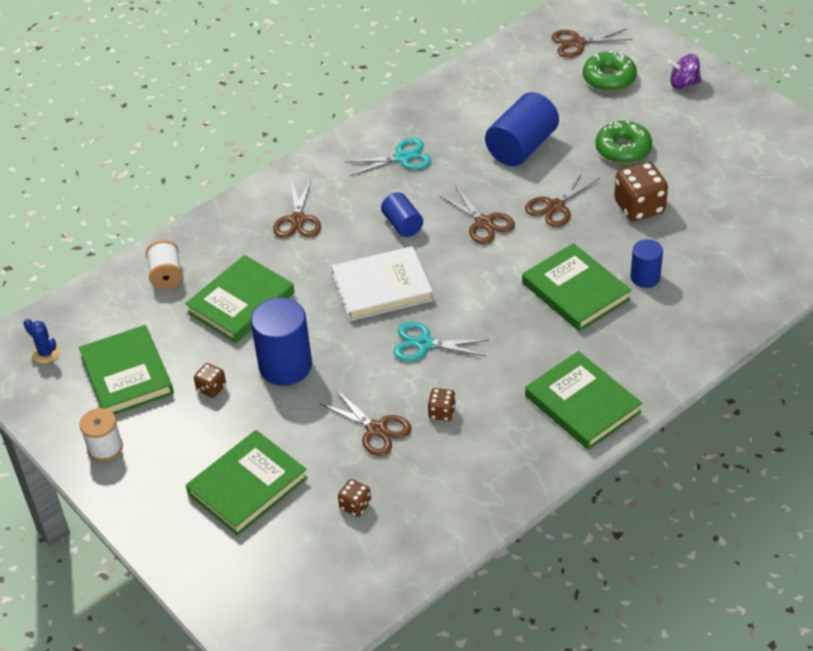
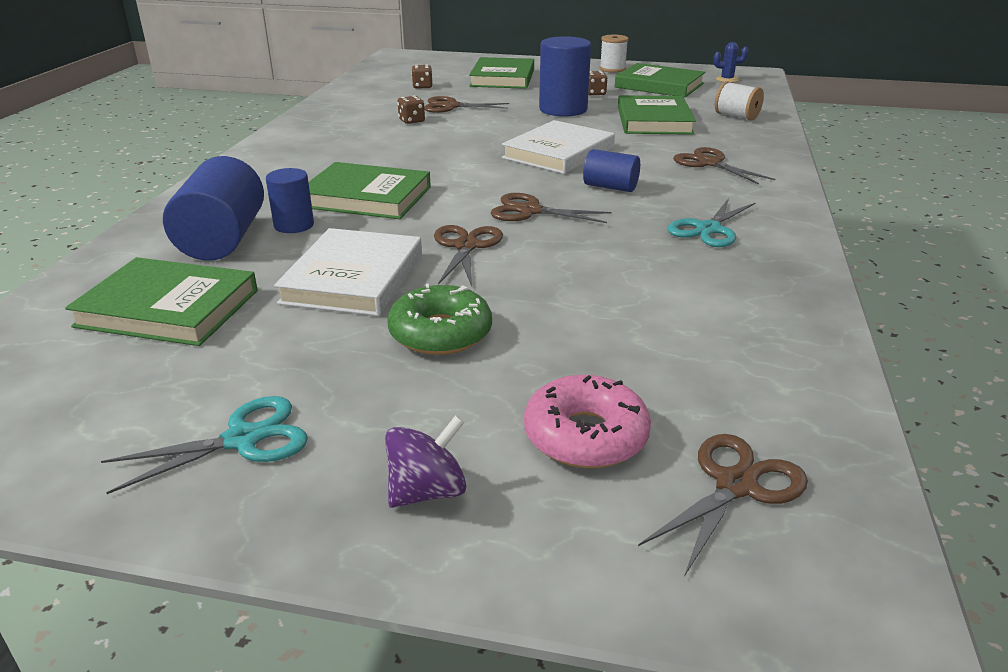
camera: 140 degrees right, 15 degrees down
turquoise scissors [393,322,489,361] -> turquoise scissors moved to [101,396,308,494]
blue cylinder [485,92,559,166] -> blue cylinder moved to [163,156,264,261]
green book [525,351,642,450] -> green book moved to [65,257,258,346]
green donut [583,51,637,92] -> pink donut [524,375,651,468]
brown dice [614,162,668,221] -> white book [274,228,422,316]

